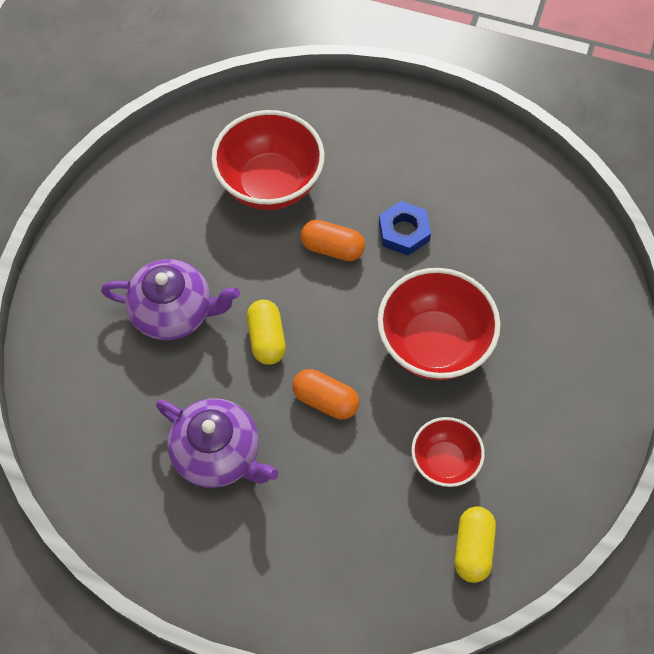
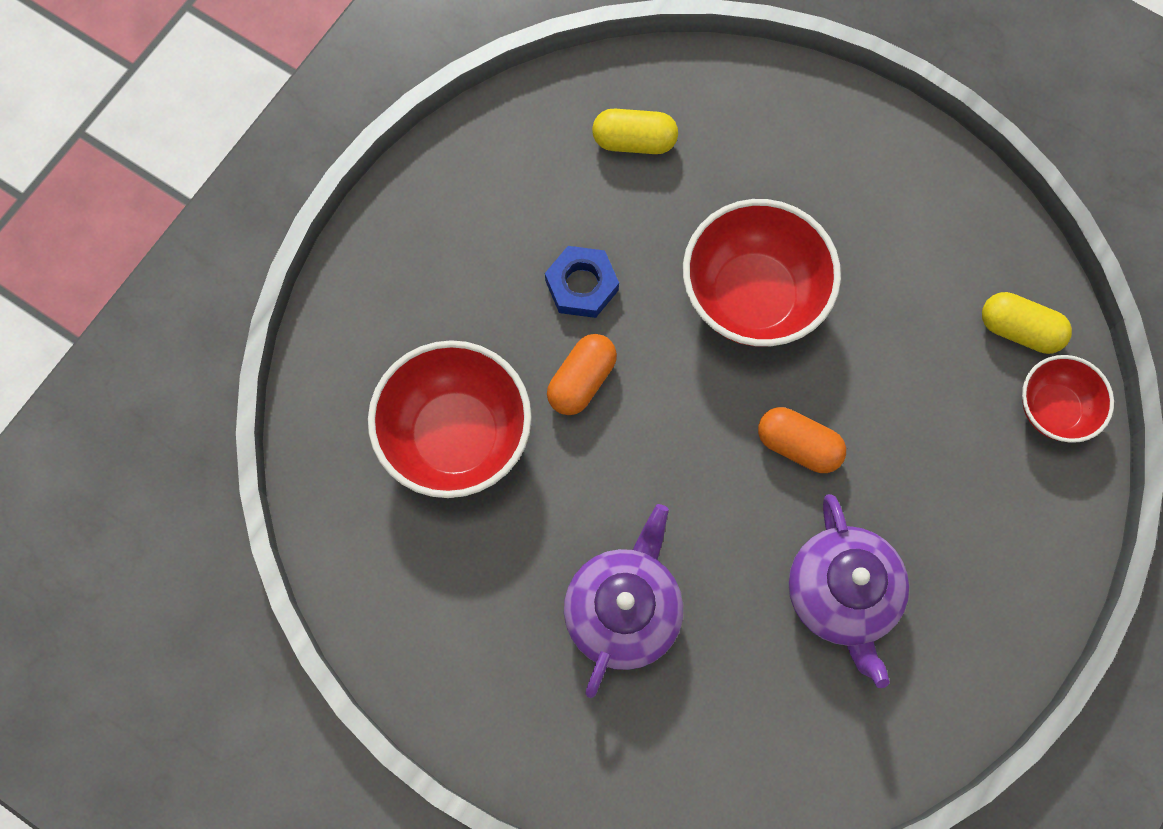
camera: 75 degrees left, 10 degrees up
purple teapot [156,398,279,488] -> purple teapot turned 120 degrees clockwise [789,494,909,688]
yellow capsule [247,300,286,365] -> yellow capsule moved to [592,109,678,154]
orange capsule [292,369,359,419] -> orange capsule turned 75 degrees clockwise [758,407,846,473]
red bowl [411,417,485,487] -> red bowl moved to [1022,355,1114,443]

